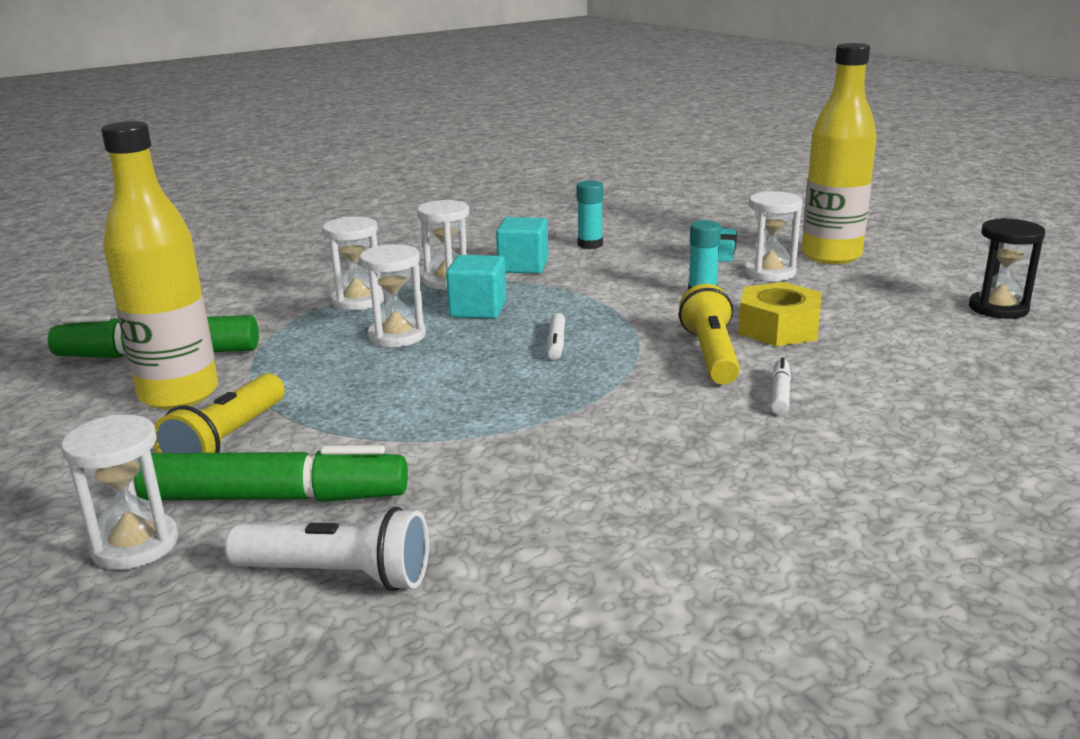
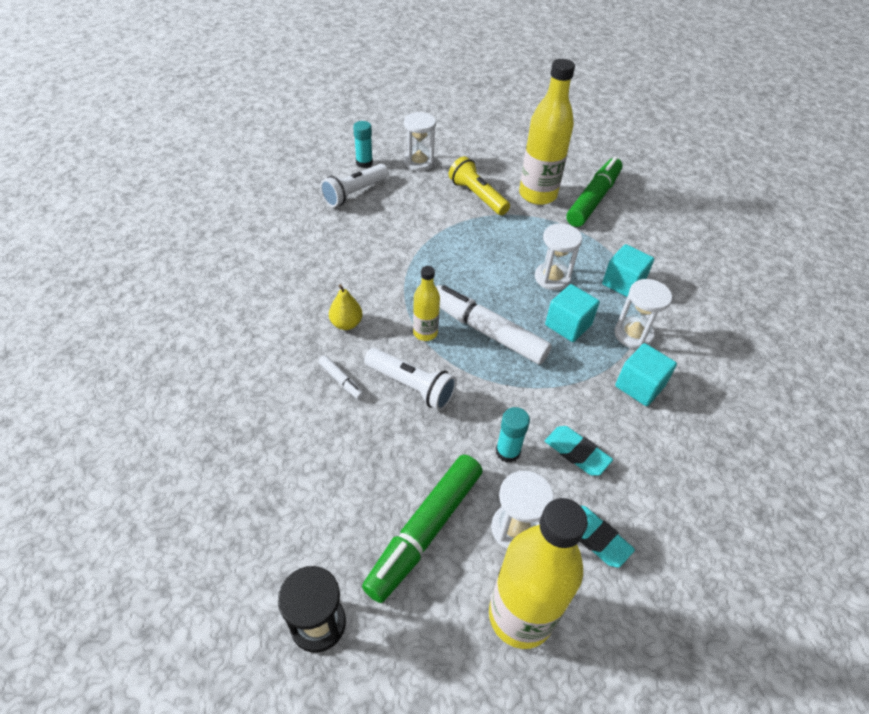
camera: 120 degrees right, 25 degrees up
green marker [134,445,408,502] -> green marker moved to [362,455,482,603]
white hourglass [322,216,384,311] -> turquoise cube [602,244,654,297]
white marker [547,313,565,360] -> white marker [436,285,552,365], size x2.31
turquoise glue stick [577,180,603,249] -> turquoise glue stick moved to [353,121,373,168]
yellow flashlight [679,284,740,384] -> white flashlight [364,348,457,410]
yellow nut [738,282,821,346] -> none
none -> yellow pear [329,284,363,330]
none -> yellow bottle [413,266,440,341]
none -> turquoise eraser [545,426,613,476]

